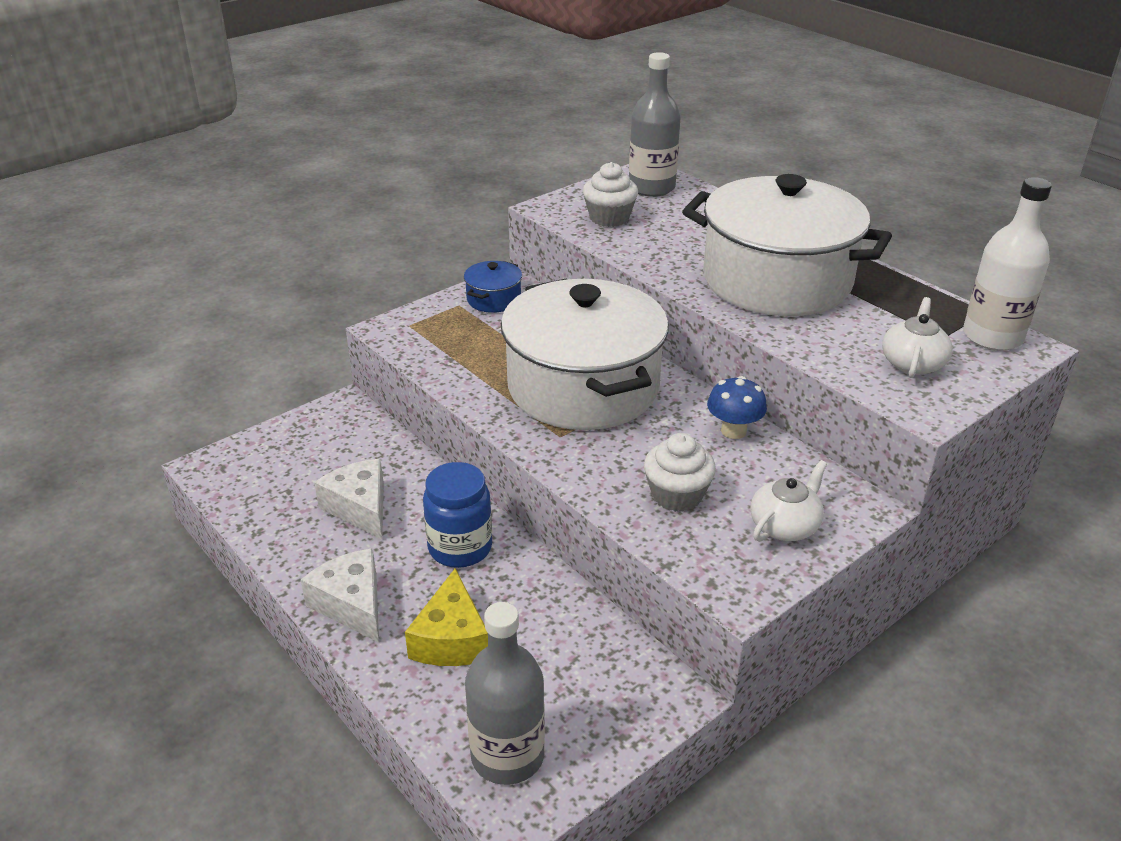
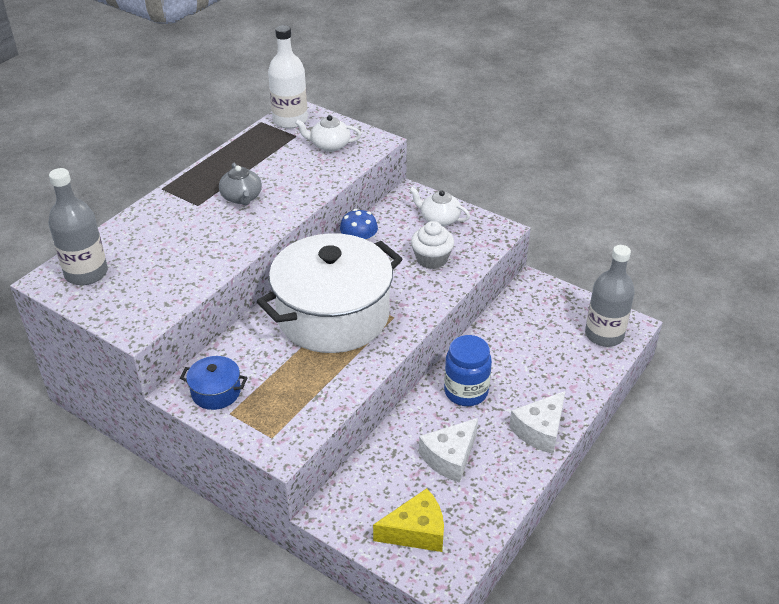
camera: 105 degrees left, 5 degrees up
yellow cheese [405,568,488,666] -> yellow cheese moved to [373,488,444,552]
white cupcake [583,162,638,227] -> none
white pot [682,174,892,316] -> grey teapot [219,163,262,206]

